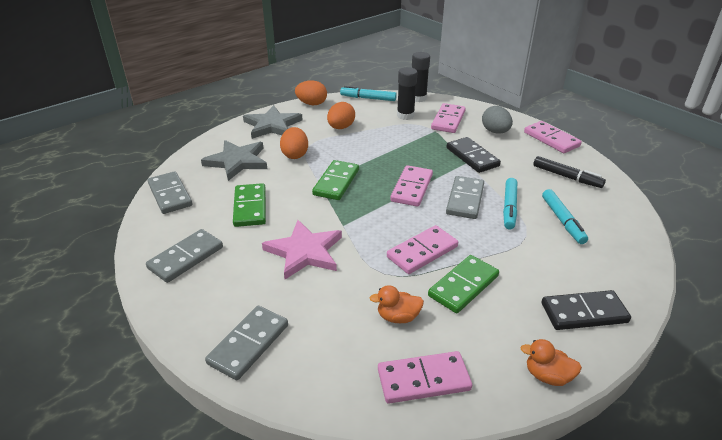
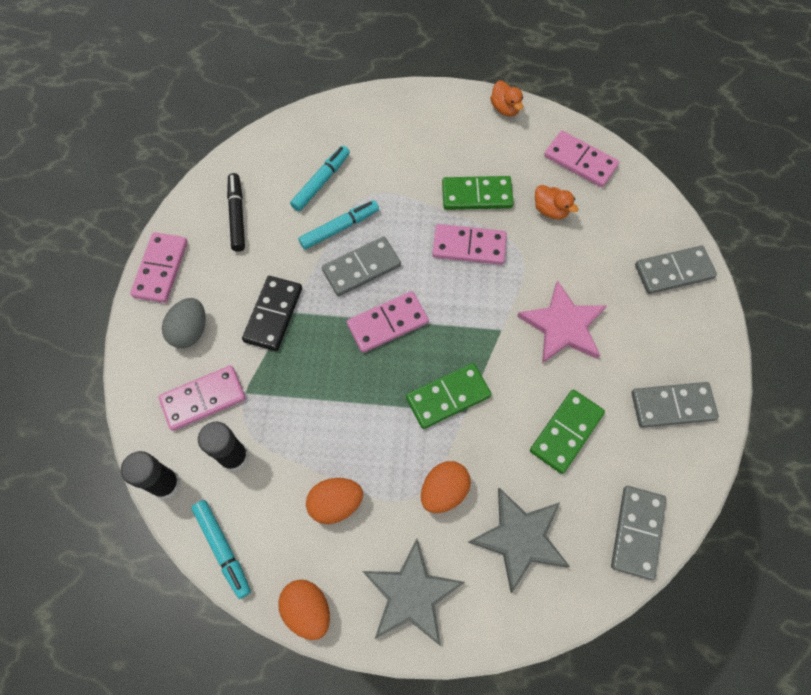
camera: 135 degrees left, 30 degrees up
black domino [541,290,631,330] -> none

